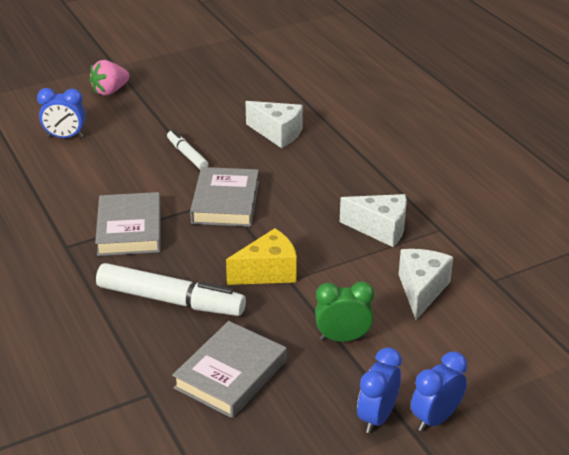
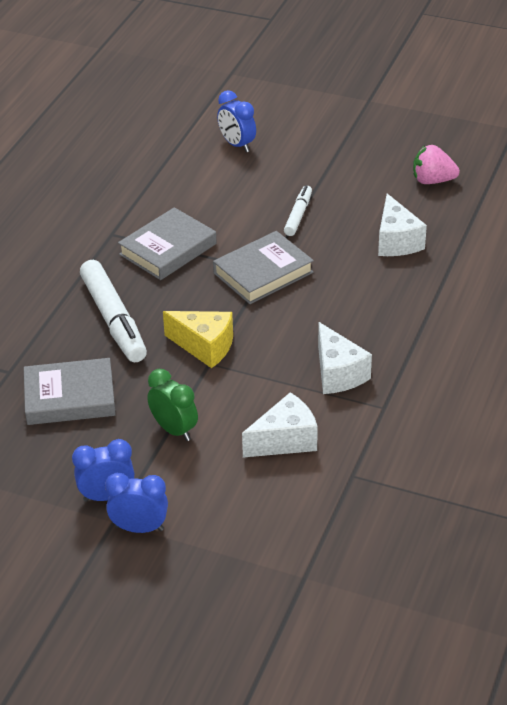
camera: 50 degrees right, 5 degrees up
pink strawberry [89,60,130,95] -> pink strawberry moved to [413,145,460,184]

